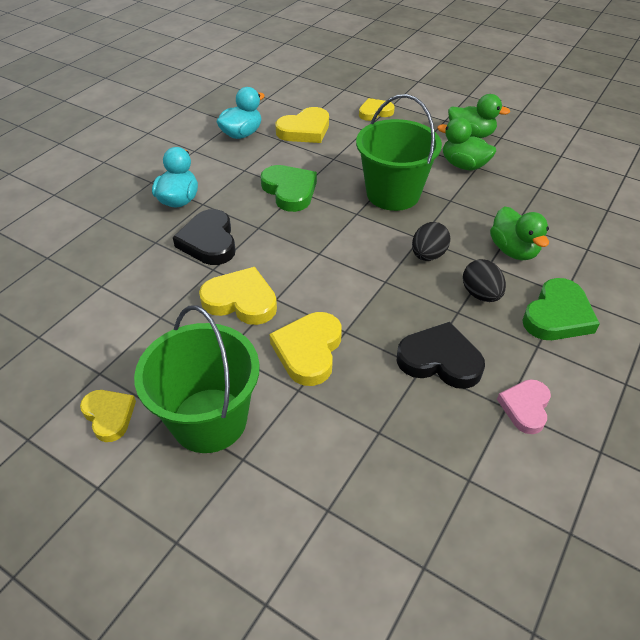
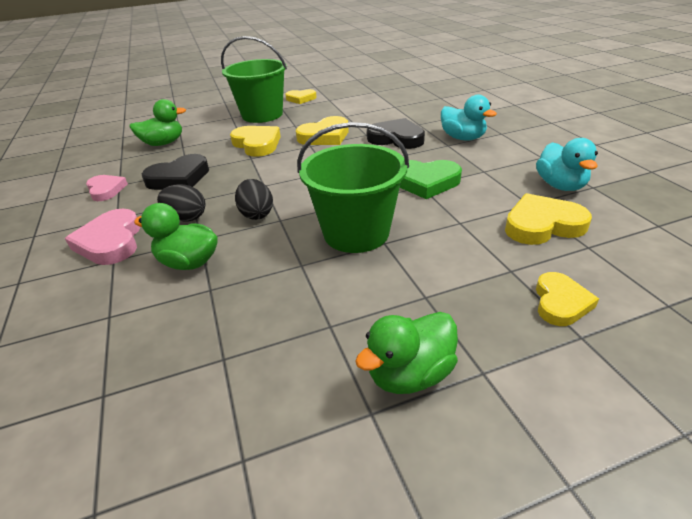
camera: 130 degrees right, 10 degrees down
yellow heart [275,107,329,143] -> yellow heart turned 75 degrees clockwise [505,193,592,245]
green duck [437,117,496,170] -> green duck moved to [129,99,186,146]
green heart [522,278,600,340] -> pink heart [65,209,140,265]

